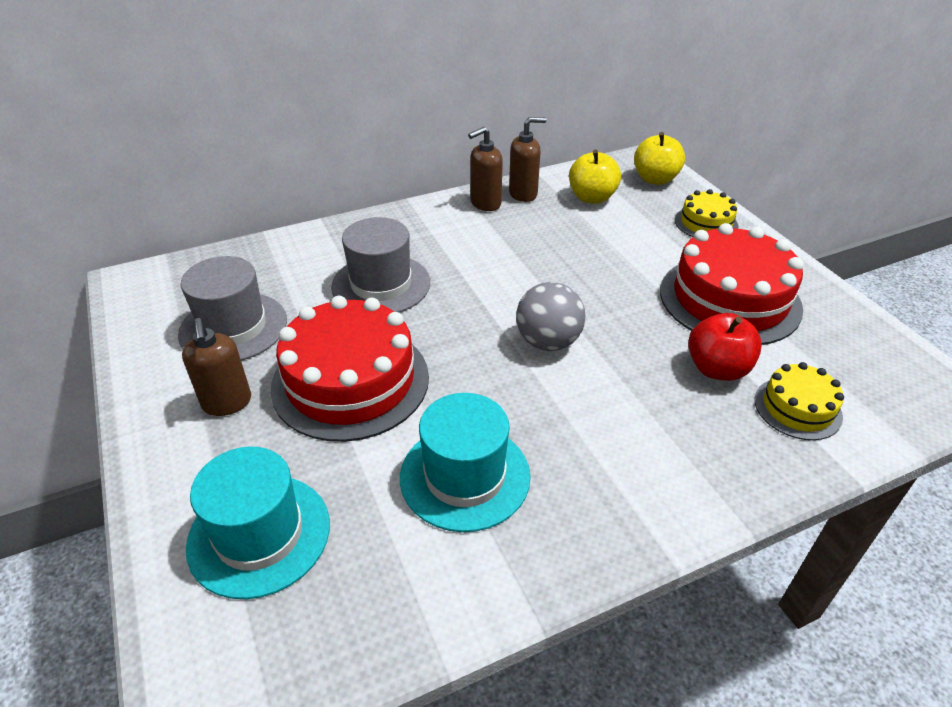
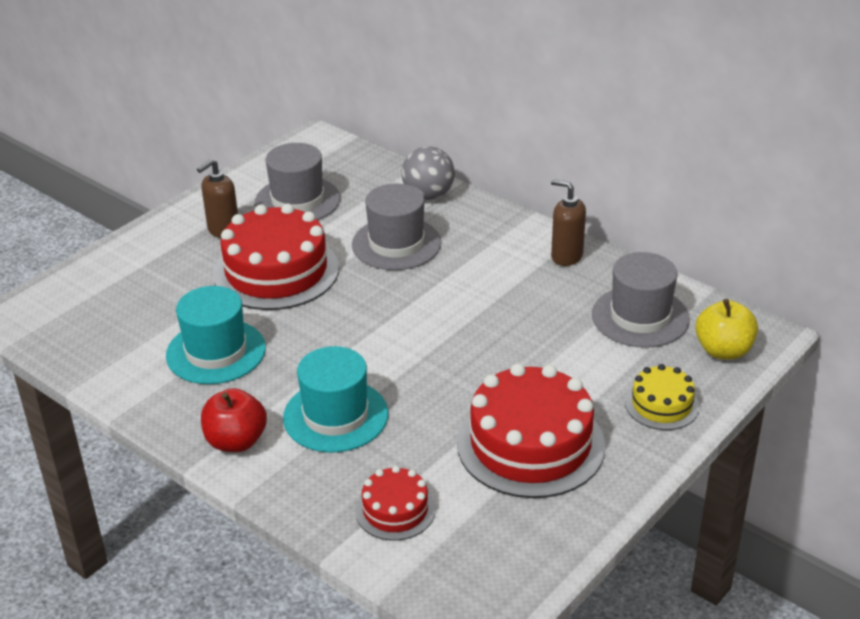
camera: 65 degrees right, 5 degrees down
turquoise hat [186,447,330,599] -> turquoise hat moved to [283,346,388,453]
brown soap dispenser [509,117,546,202] -> none
grey ball [516,282,586,351] -> grey ball moved to [402,146,455,200]
yellow apple [569,150,621,204] -> grey hat [592,252,690,348]
red apple [688,313,762,381] -> red apple moved to [201,388,267,452]
yellow cake [755,362,844,440] -> red cake [355,466,436,540]

